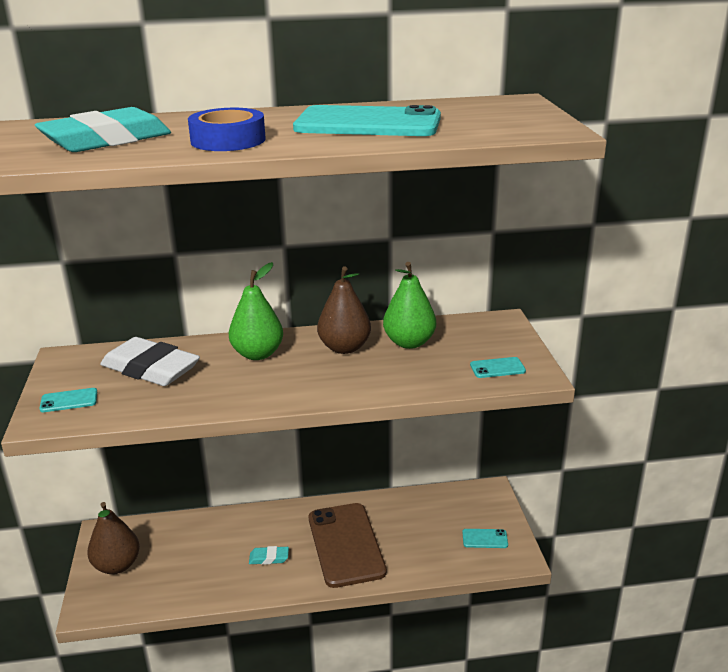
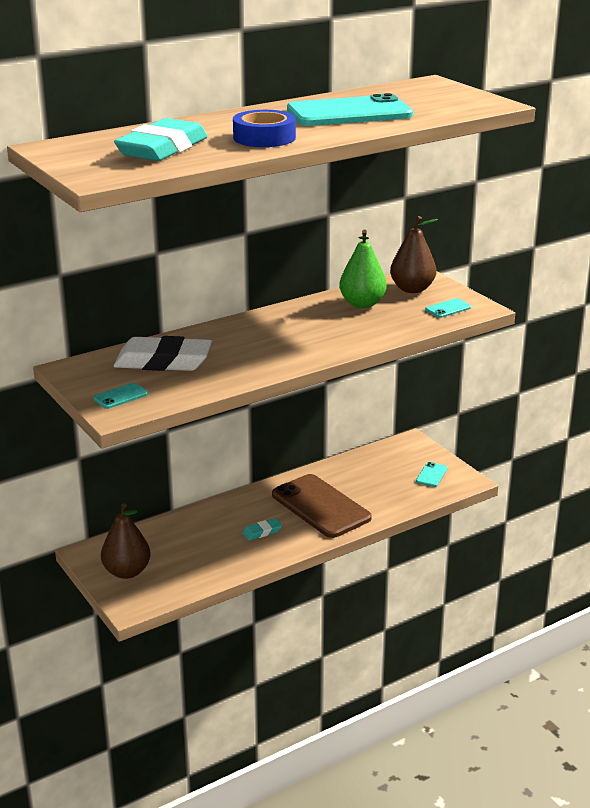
camera: 25 degrees left, 0 degrees up
green pear [229,262,283,360] -> none
brown pear [317,266,371,354] -> brown pear moved to [390,216,438,293]
turquoise phone [462,529,508,548] -> turquoise phone turned 45 degrees counterclockwise [416,462,448,487]

